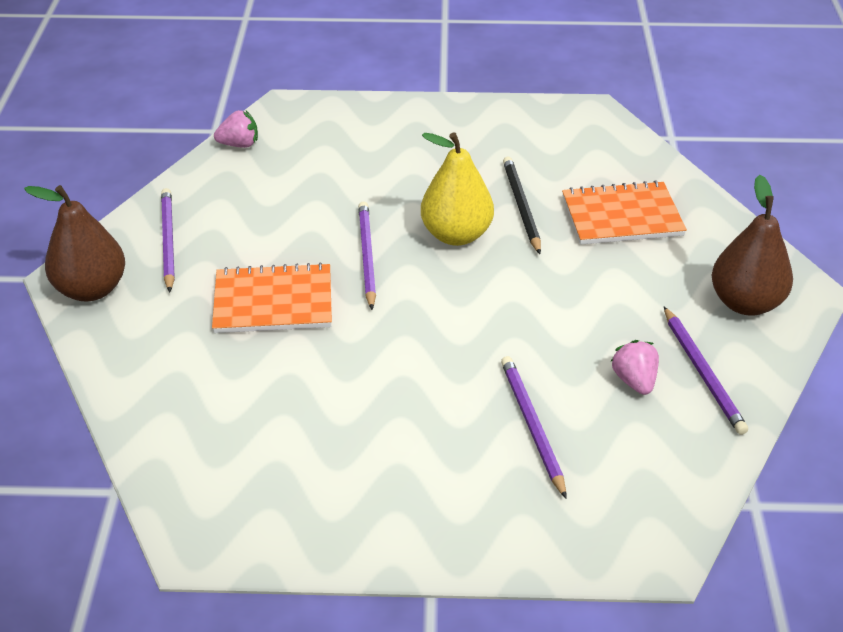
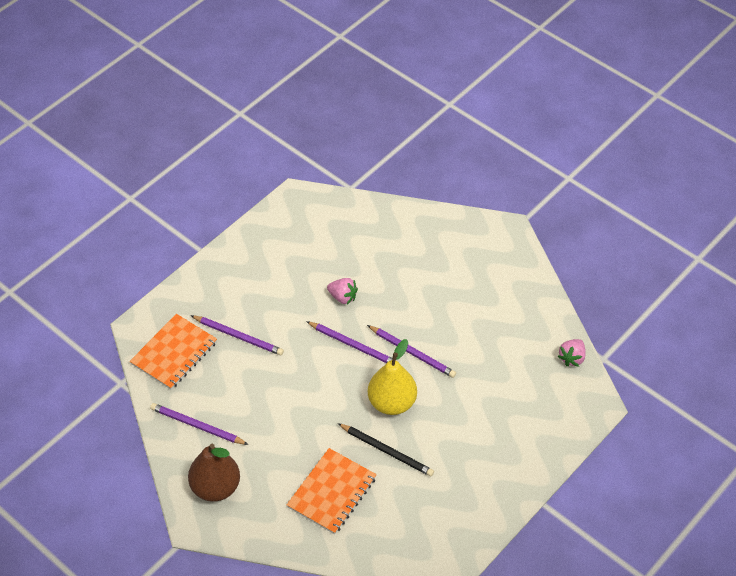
camera: 130 degrees right, 10 degrees up
brown pear [24,185,125,301] -> none
purple pencil [161,188,175,292] -> purple pencil moved to [306,321,397,363]
orange notebook [212,262,332,333] -> orange notebook moved to [130,314,217,390]
pink strawberry [611,340,659,395] -> pink strawberry moved to [327,278,358,304]

